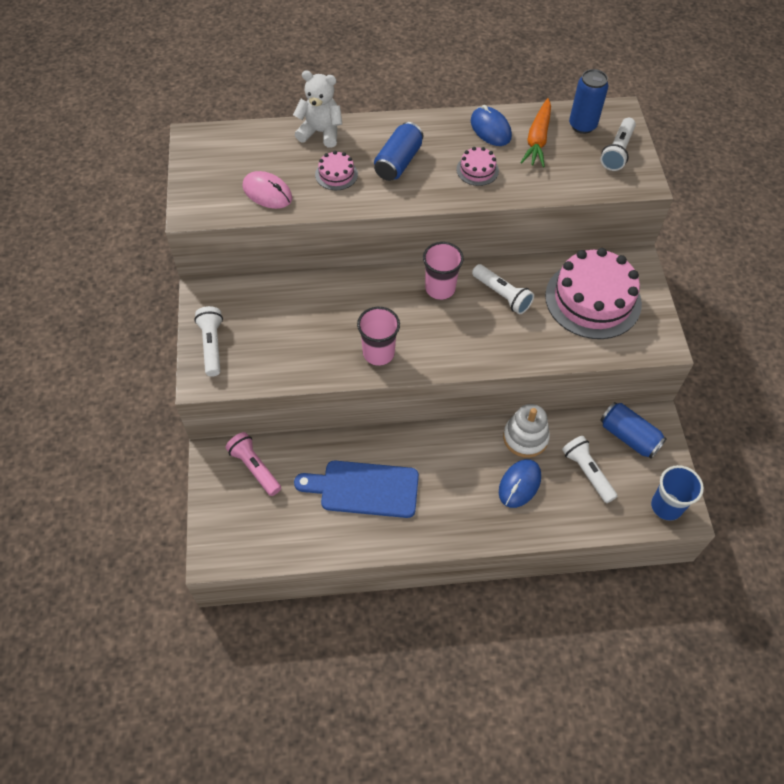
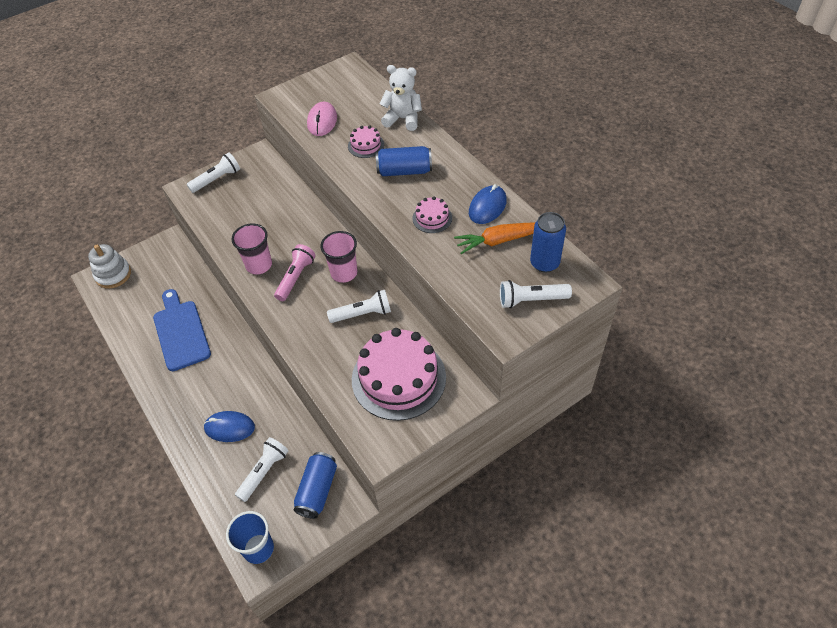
camera: 65 degrees right, 5 degrees down
pink flashlight [226,432,281,496] -> pink flashlight moved to [274,244,316,301]
white teddy bear [293,70,342,148] -> white teddy bear turned 60 degrees counterclockwise [379,65,422,131]
white flashlight [472,264,534,314] -> white flashlight turned 120 degrees counterclockwise [327,290,391,323]
white stacking toy [503,404,550,458] -> white stacking toy moved to [88,244,131,289]

